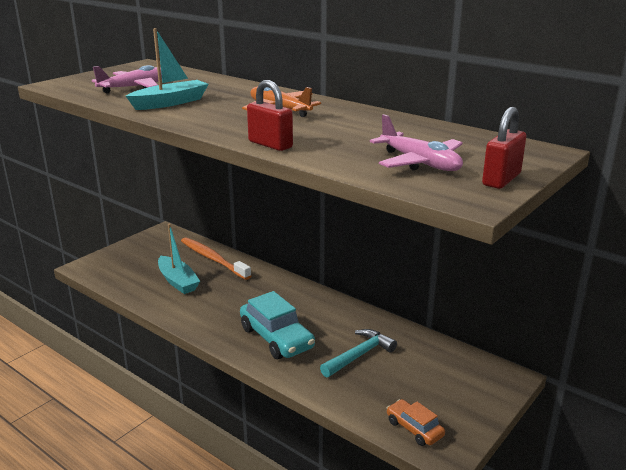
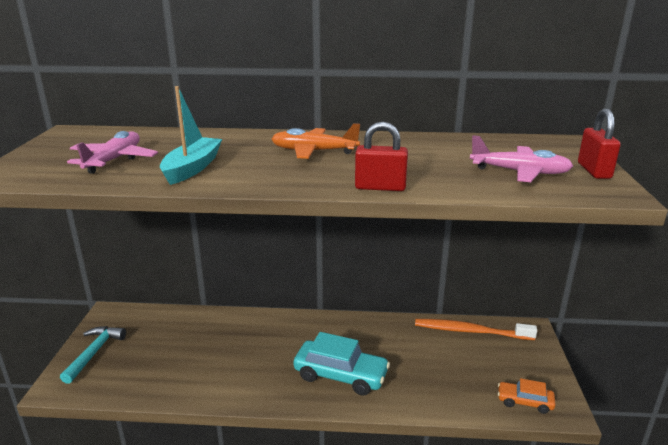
camera: 35 degrees left, 0 degrees up
turquoise boat [158,224,200,294] -> none
orange toothbrush [181,237,251,280] -> orange toothbrush moved to [415,319,537,340]
turquoise hammer [320,329,397,377] -> turquoise hammer moved to [60,326,126,384]

